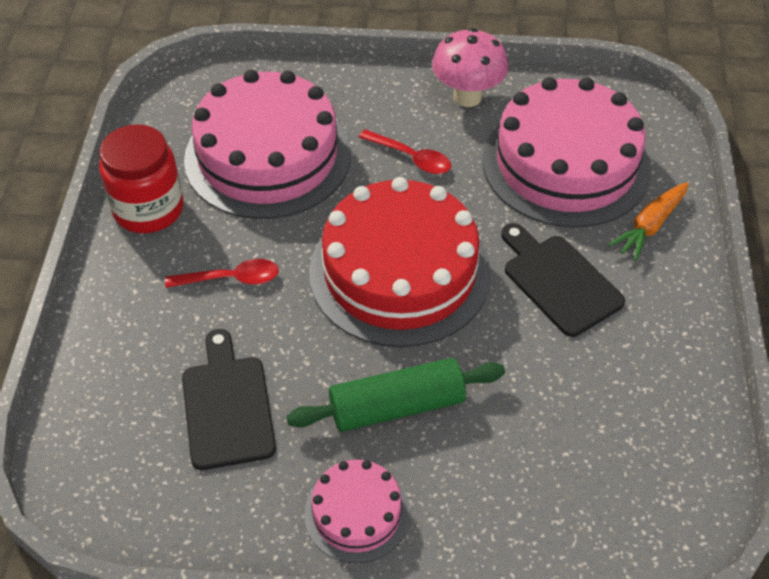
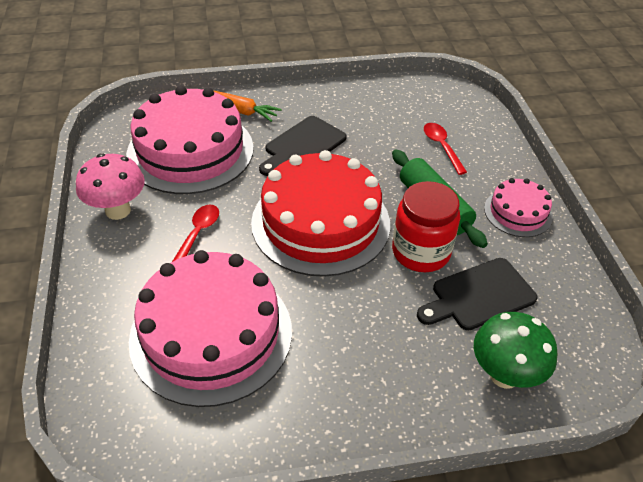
camera: 105 degrees left, 5 degrees down
red jar [99,124,183,233] -> red jar moved to [392,181,460,272]
red spoon [165,259,279,288] -> red spoon moved to [424,123,467,175]
none -> green mushroom [474,312,558,389]

